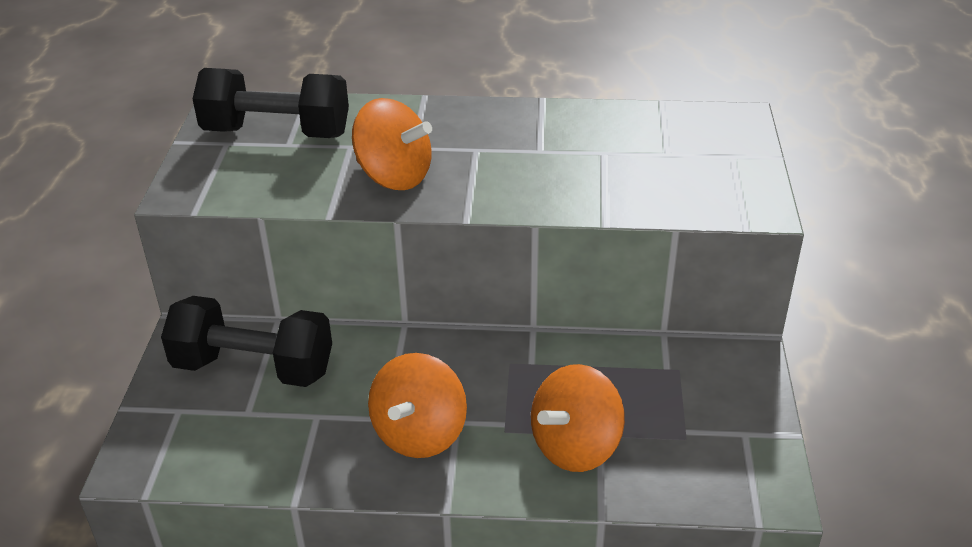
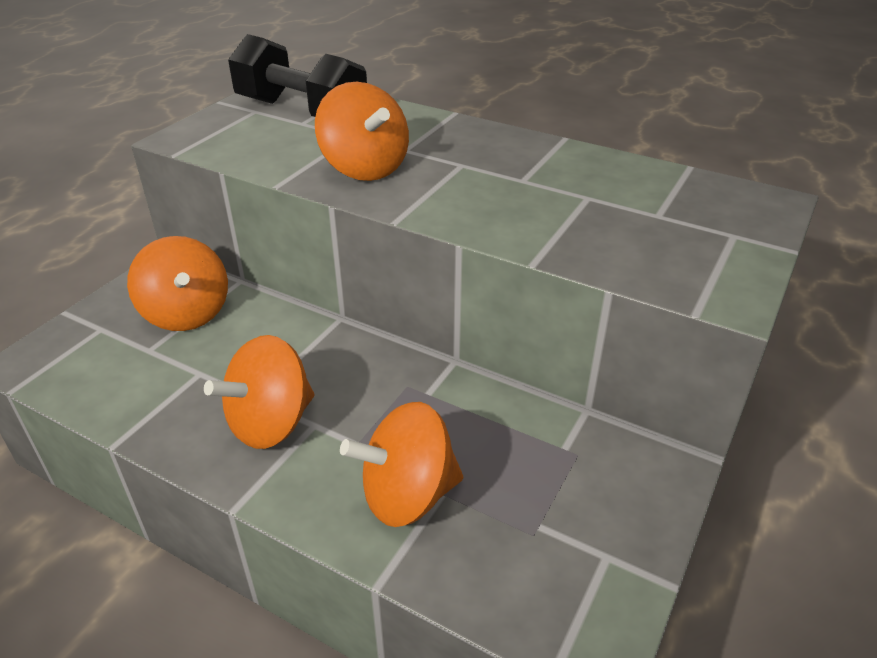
camera: 25 degrees right, 0 degrees up
black dumbbell [161,296,332,387] -> orange spinning top [127,236,228,331]

